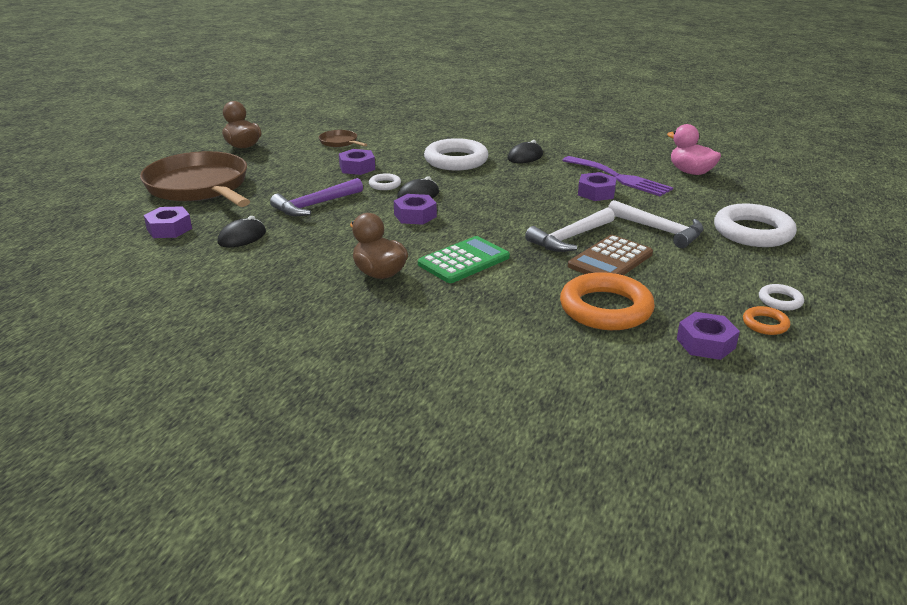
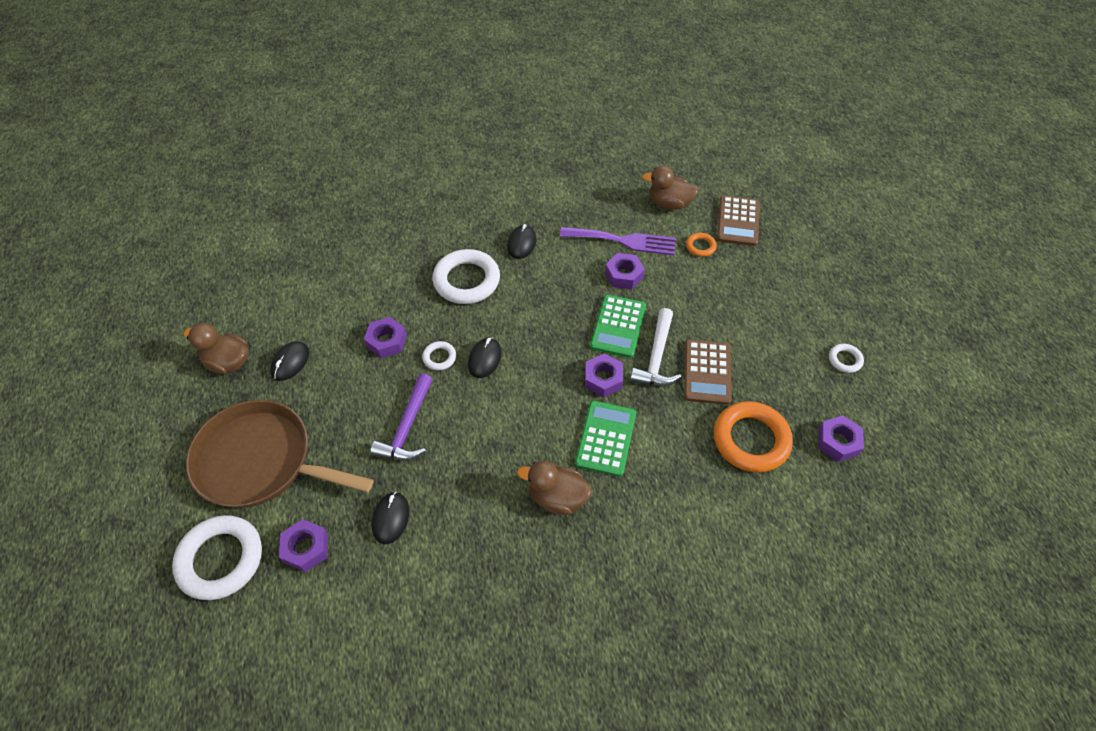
camera: 35 degrees left, 25 degrees up
brown pan [319,130,367,147] -> none
purple nut [394,194,437,225] -> purple nut moved to [585,353,623,397]
white hammer [608,200,704,248] -> none
pink duck [667,124,721,175] -> brown duck [642,166,699,210]
white ring [714,203,797,247] -> white ring moved to [172,515,262,600]
orange ring [743,306,790,335] -> orange ring moved to [686,233,717,257]
none -> black mouse [270,341,309,381]
none -> green calculator [590,295,646,358]
none -> brown calculator [717,195,759,246]

